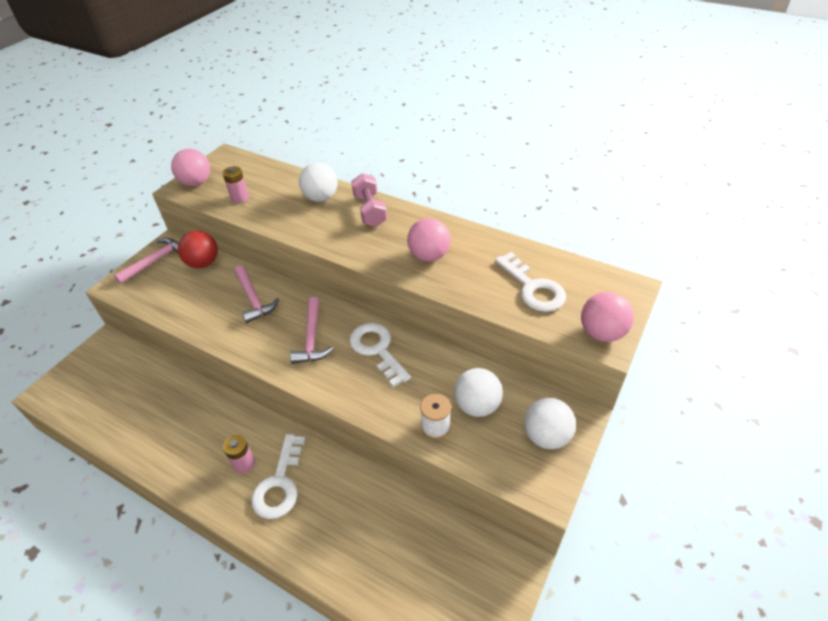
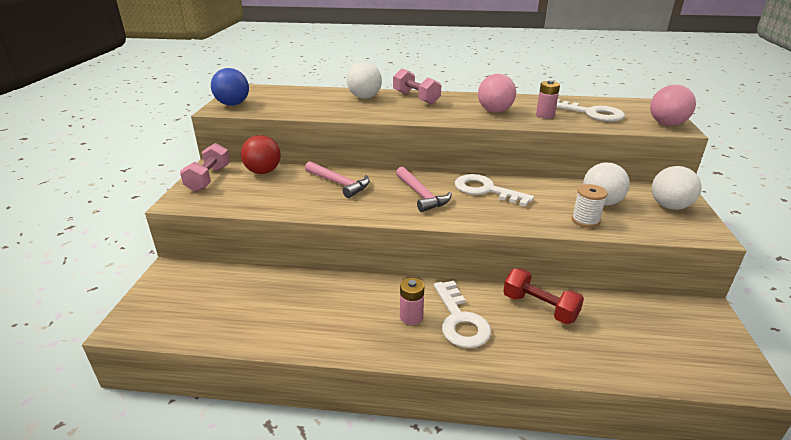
camera: 25 degrees left, 15 degrees down
pink hammer [114,238,179,284] -> pink dumbbell [180,143,230,192]
pink ball [171,149,210,186] -> blue ball [211,68,249,106]
pink battery [223,166,249,204] -> pink battery moved to [536,80,560,119]
none -> red dumbbell [503,268,584,324]

